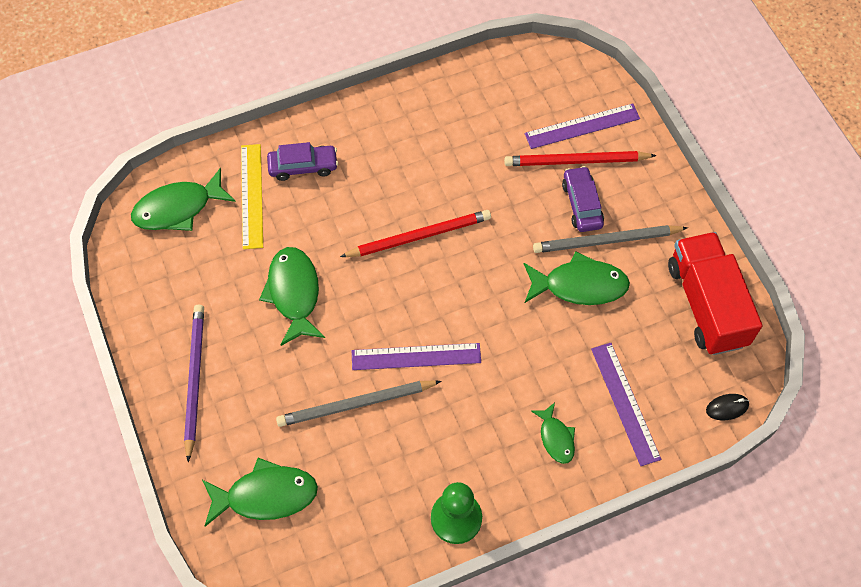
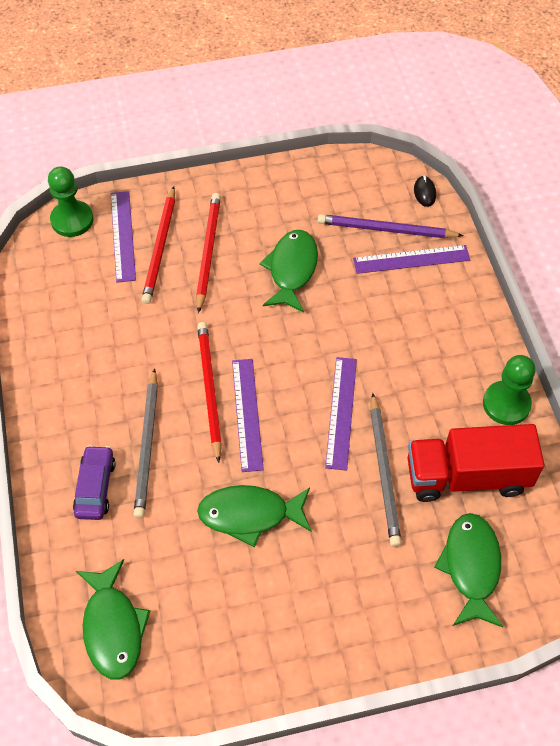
camera: 80 degrees left, 5 degrees down
purple pencil [184,304,204,462] -> purple pencil moved to [318,214,464,238]
yellow ruler [241,144,263,249] -> none
green fish [531,403,575,464] -> none
grey pencil [533,225,688,253] -> grey pencil moved to [134,368,158,518]
purple car [562,166,604,232] -> red pencil [196,193,221,313]
red truck [668,232,762,355] -> red truck moved to [408,424,544,502]
none -> green pawn [48,166,93,237]
none -> purple ruler [232,359,264,472]

